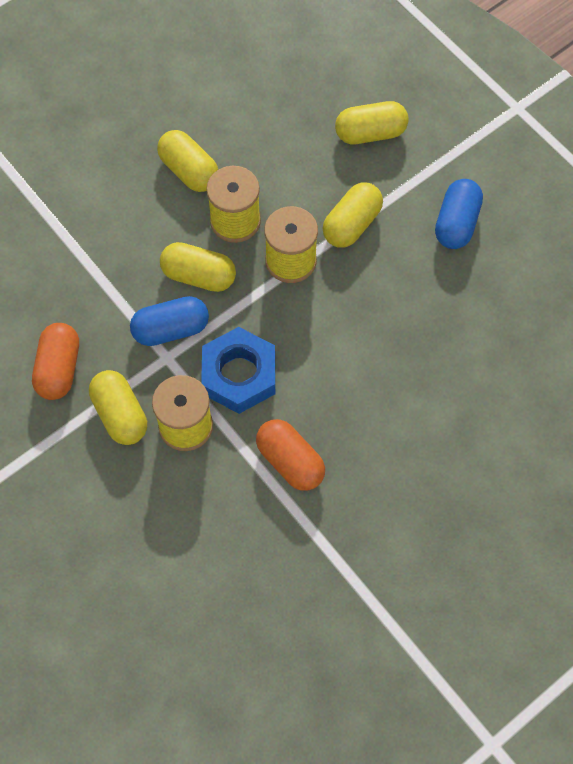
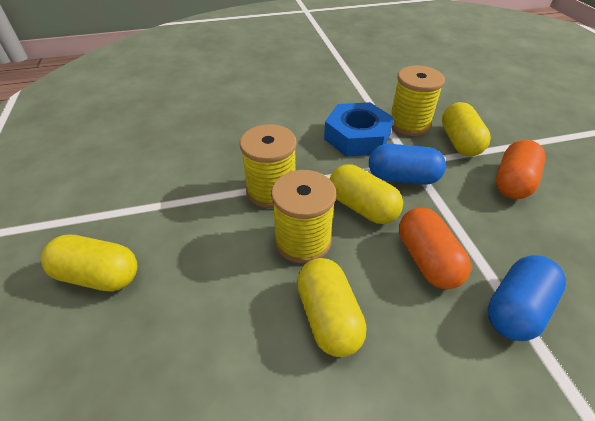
camera: 155 degrees left, 20 degrees down
orange capsule [256,419,325,491] -> orange capsule moved to [399,208,471,289]
yellow capsule [322,182,383,248] -> none
blue capsule [435,179,483,249] -> blue capsule moved to [488,255,566,341]

